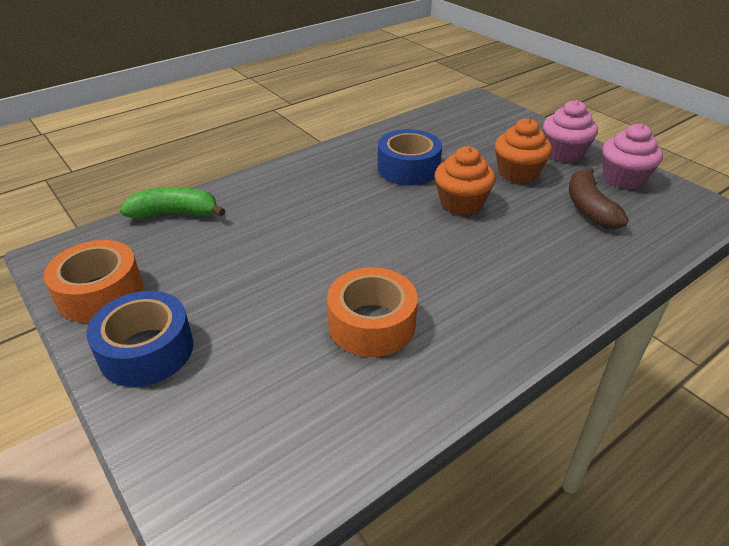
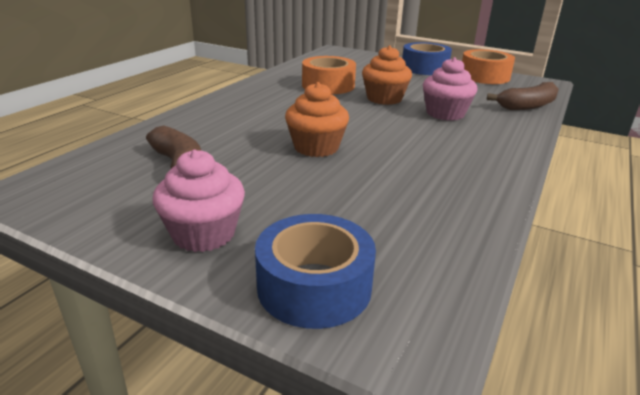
camera: 155 degrees right, 10 degrees down
green banana [120,187,225,219] -> brown banana [487,82,559,110]
blue tape [378,129,442,185] -> blue tape moved to [255,214,376,329]
orange cupcake [495,118,552,183] -> orange cupcake moved to [362,45,412,105]
pink cupcake [602,123,663,189] -> pink cupcake moved to [423,57,478,121]

